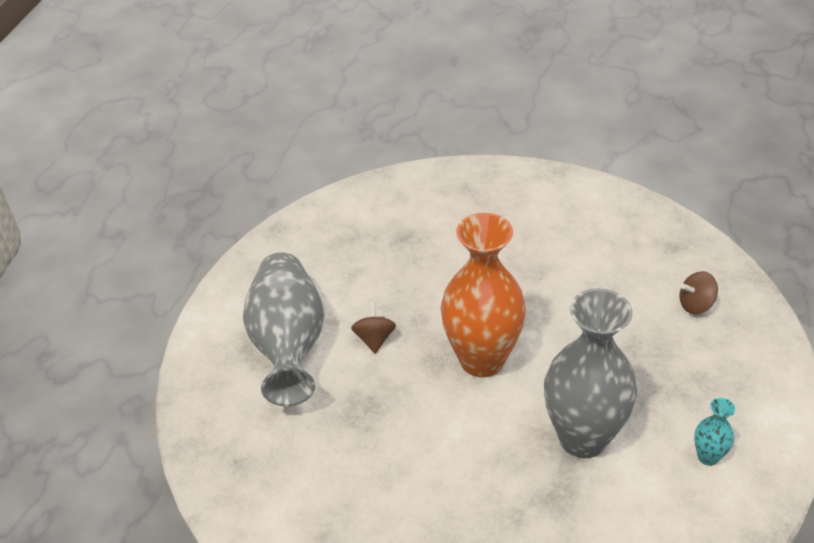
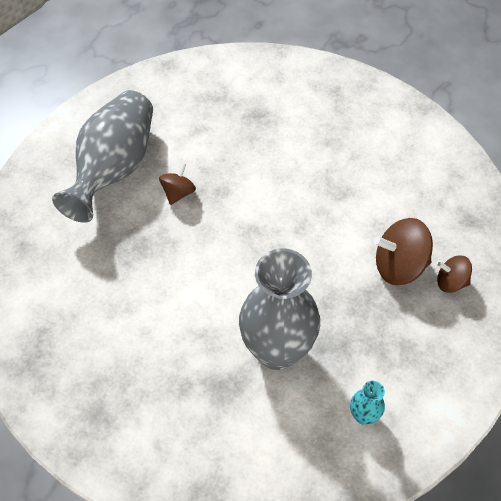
camera: 25 degrees right, 15 degrees up
orange vase [441,213,526,377] -> none
none -> brown spinning top [374,218,433,285]

